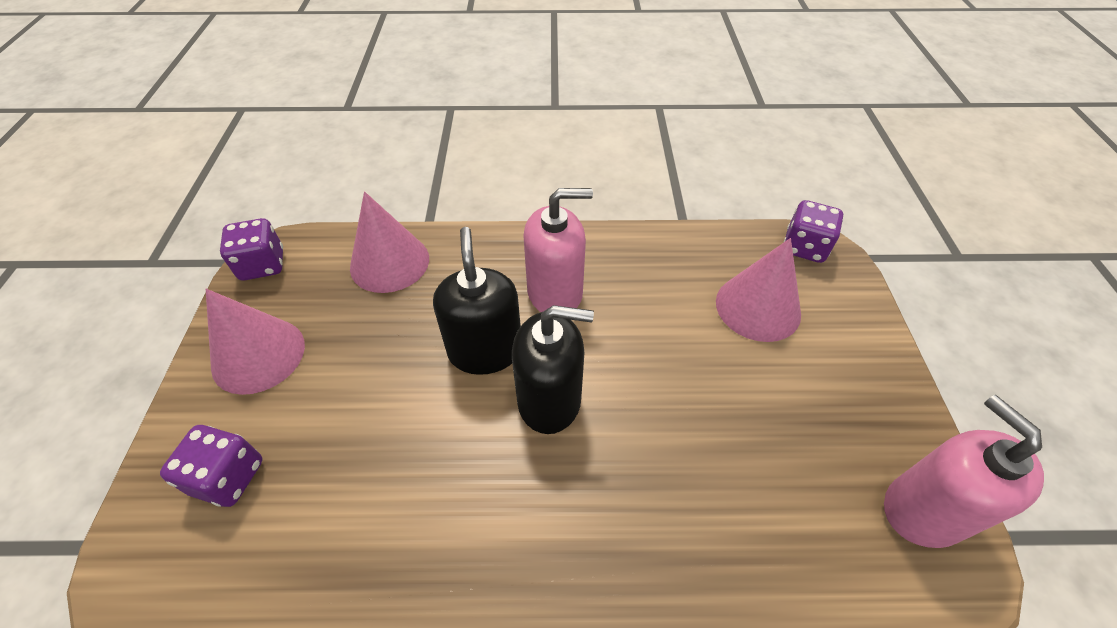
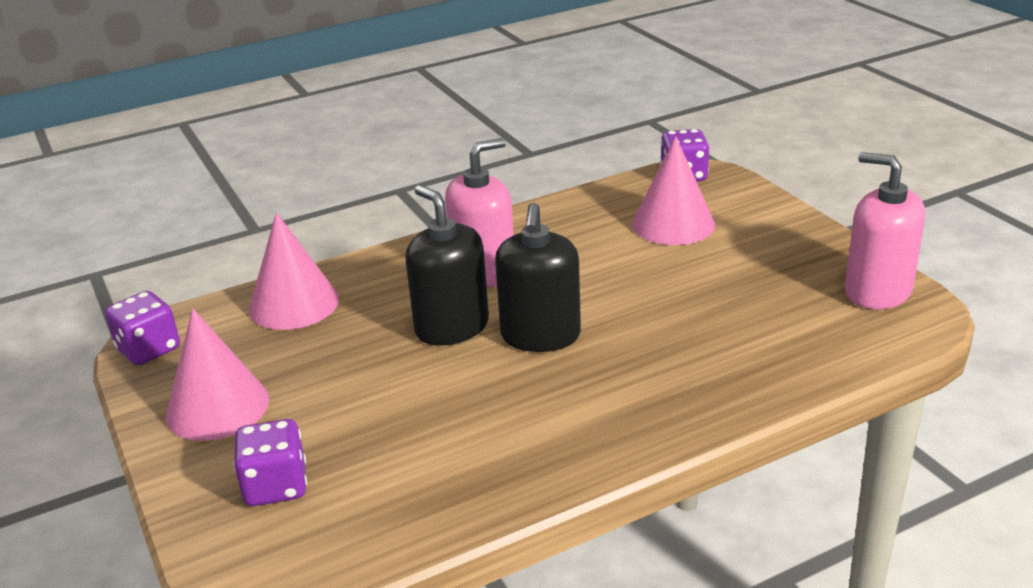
camera: 25 degrees left, 20 degrees down
black soap dispenser [512,305,594,434] -> black soap dispenser turned 120 degrees clockwise [495,202,581,352]

